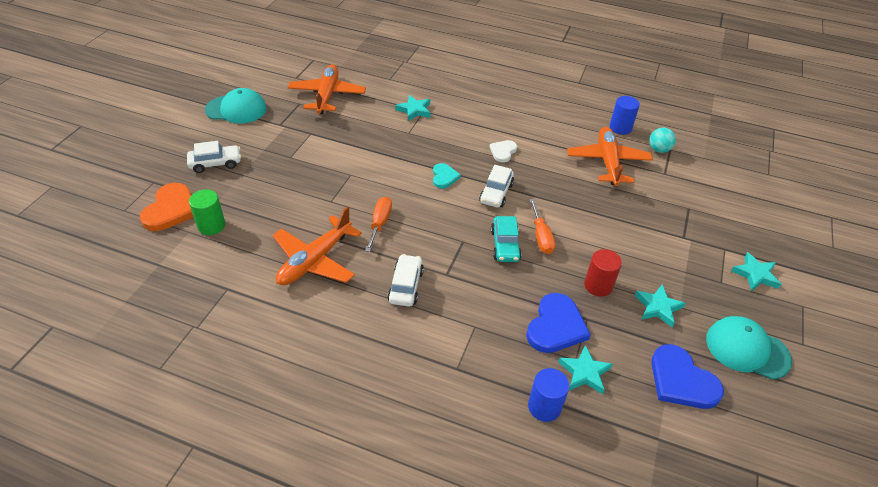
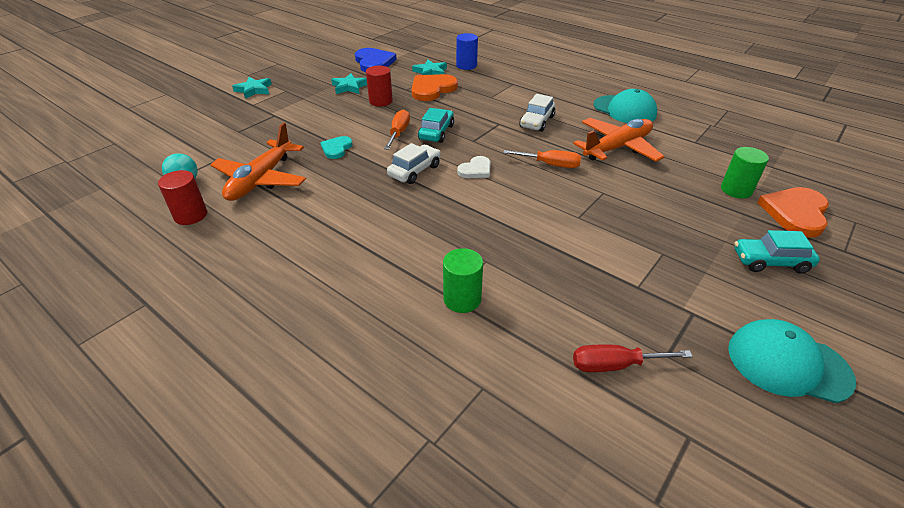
camera: 160 degrees left, 5 degrees down
white car [187,141,241,173] -> turquoise car [734,230,820,274]
orange plane [288,64,366,114] -> red screwdriver [573,345,693,372]
orange screwdriver [365,197,392,252] -> orange screwdriver turned 105 degrees counterclockwise [503,150,581,168]
turquoise star [395,95,431,122] -> green cylinder [443,248,483,313]
turquoise heart [433,163,461,189] -> turquoise heart moved to [320,136,353,159]
white heart [489,140,517,162] -> white heart moved to [457,156,491,178]
blue heart [526,293,591,353] -> orange heart [411,74,458,101]
blue cylinder [610,96,640,135] -> red cylinder [158,170,207,225]
turquoise cap [706,316,792,380] -> turquoise cap moved to [593,89,657,123]

